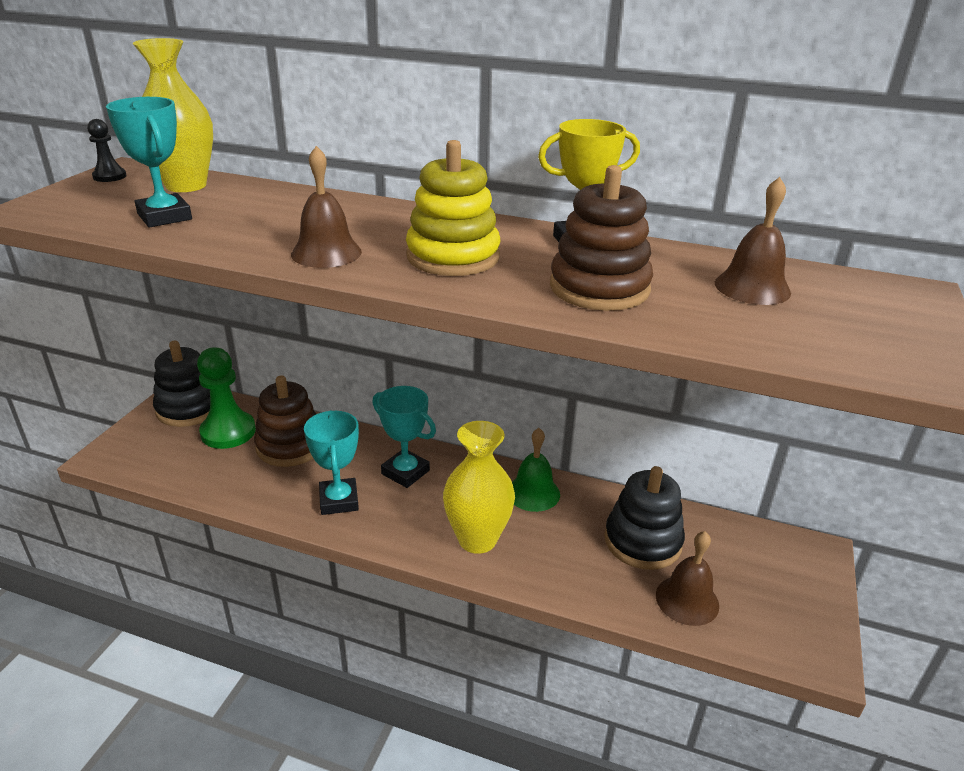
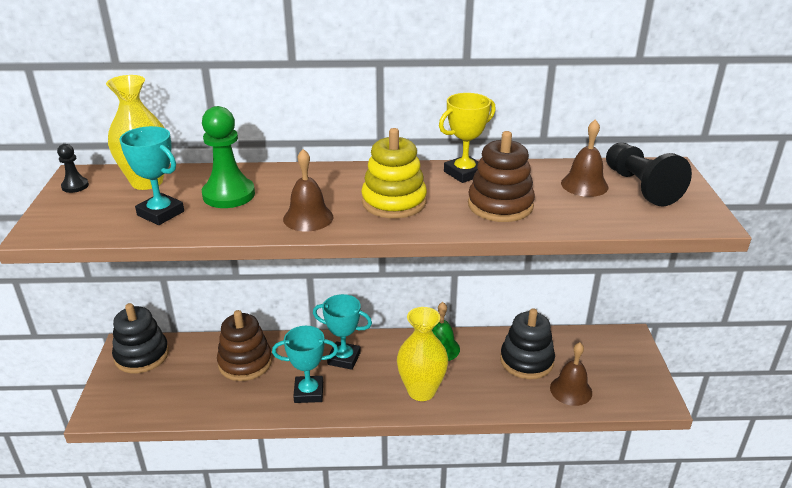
camera: 20 degrees left, 0 degrees up
green pawn [197,347,256,449] -> green pawn moved to [202,106,255,208]
turquoise trophy [304,410,359,515] -> turquoise trophy turned 60 degrees counterclockwise [272,326,338,403]
none -> black pawn [606,143,692,206]

